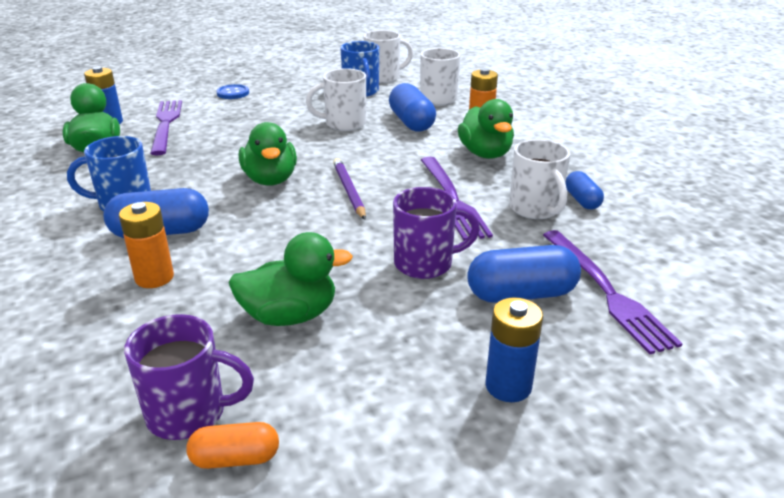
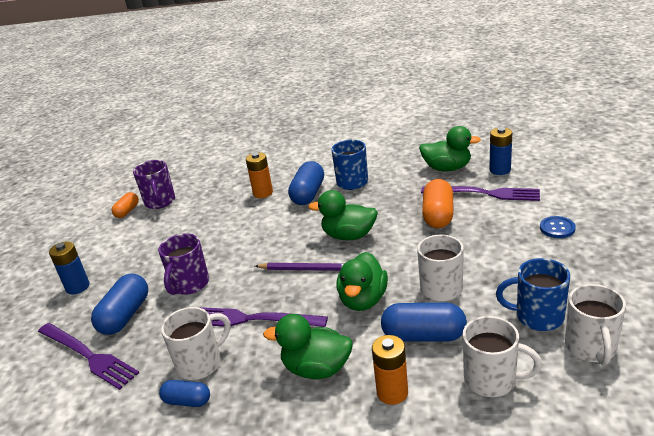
camera: 120 degrees right, 0 degrees up
purple mug [124,314,254,440] -> purple mug turned 45 degrees counterclockwise [133,160,175,209]
green duck [228,232,353,326] -> green duck moved to [336,252,388,311]
white mug [509,139,570,219] -> white mug turned 135 degrees clockwise [161,307,231,380]
purple fork [543,230,683,354] -> purple fork turned 150 degrees counterclockwise [38,323,139,390]
none -> orange capsule [422,179,454,228]

